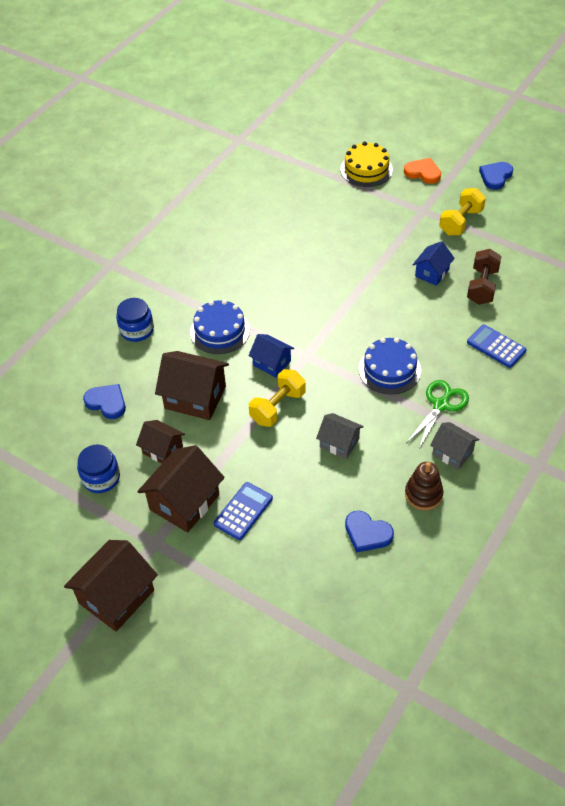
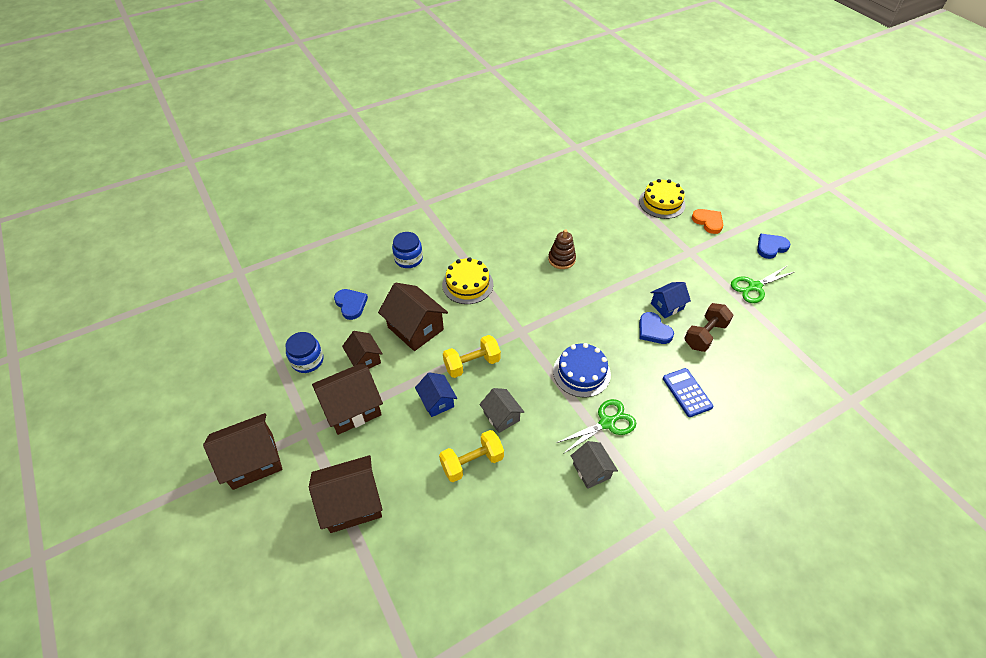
camera: 25 degrees right, 0 degrees up
blue cake [190,300,250,354] -> yellow cake [442,258,493,304]
blue calculator [214,482,273,540] -> none
blue house [248,334,294,377] -> blue house moved to [415,372,457,417]
blue heart [345,511,394,553] -> blue heart moved to [639,312,674,344]
brown stacking toy [405,462,443,510] -> brown stacking toy moved to [548,229,576,269]
yellow dumbbell [439,188,486,236] -> yellow dumbbell moved to [439,430,504,482]
none -> brown house [309,455,383,533]
none -> green scissors [731,266,794,303]

